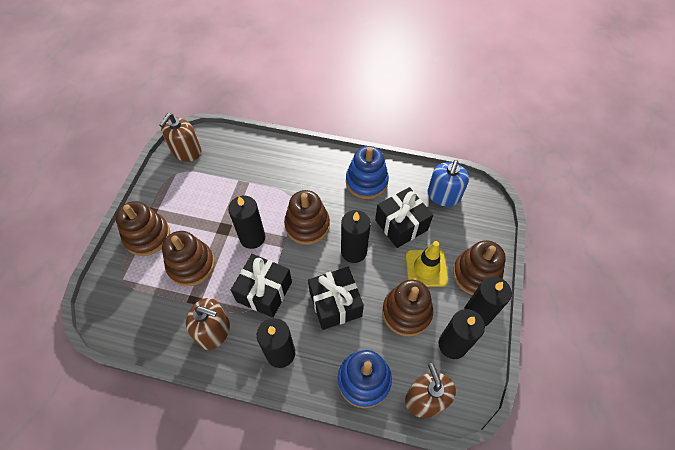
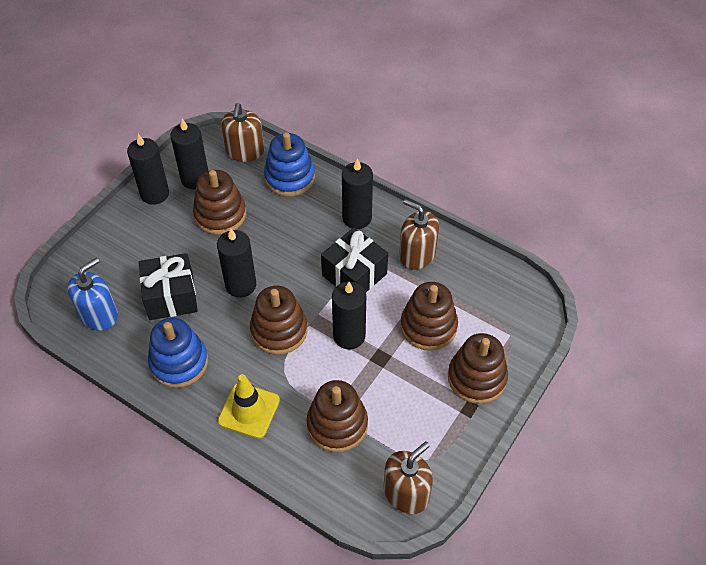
camera: 160 degrees left, 5 degrees down
black gift [308,267,364,330] -> none
yellow traffic cone [406,241,448,287] -> yellow traffic cone moved to [218,374,280,438]
brown stacking toy [453,240,506,295] -> brown stacking toy moved to [306,380,368,452]

